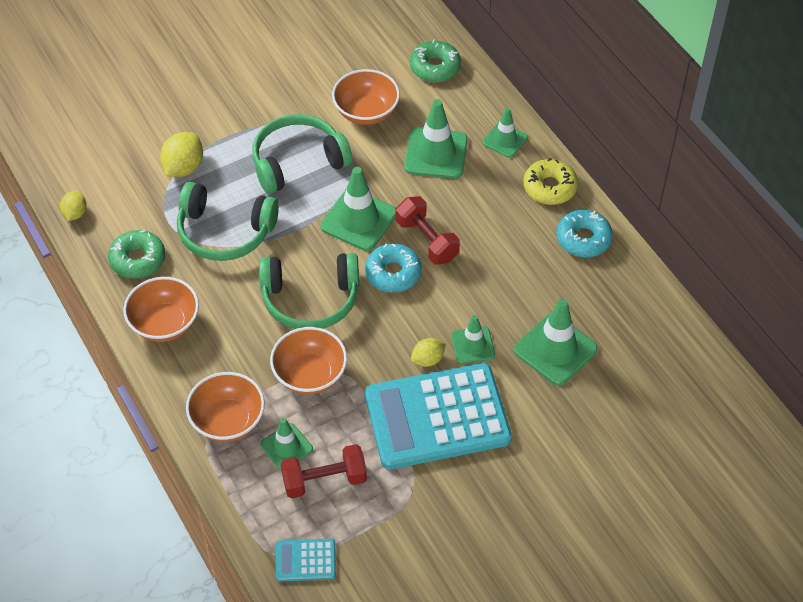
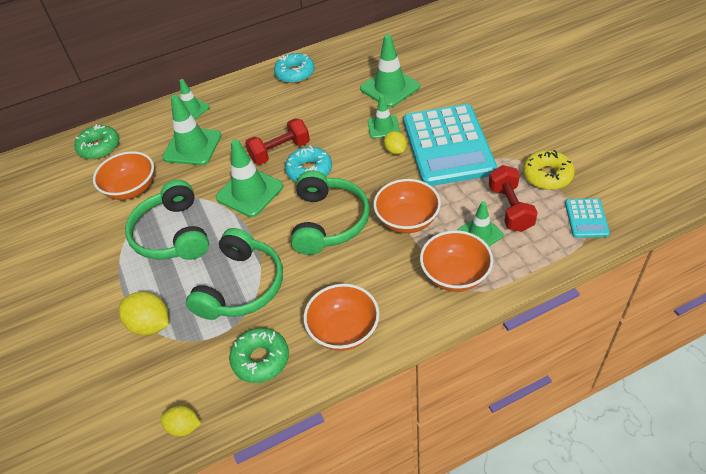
camera: 80 degrees left, 5 degrees down
yellow donut [523,158,578,205] -> yellow donut moved to [523,150,575,190]

